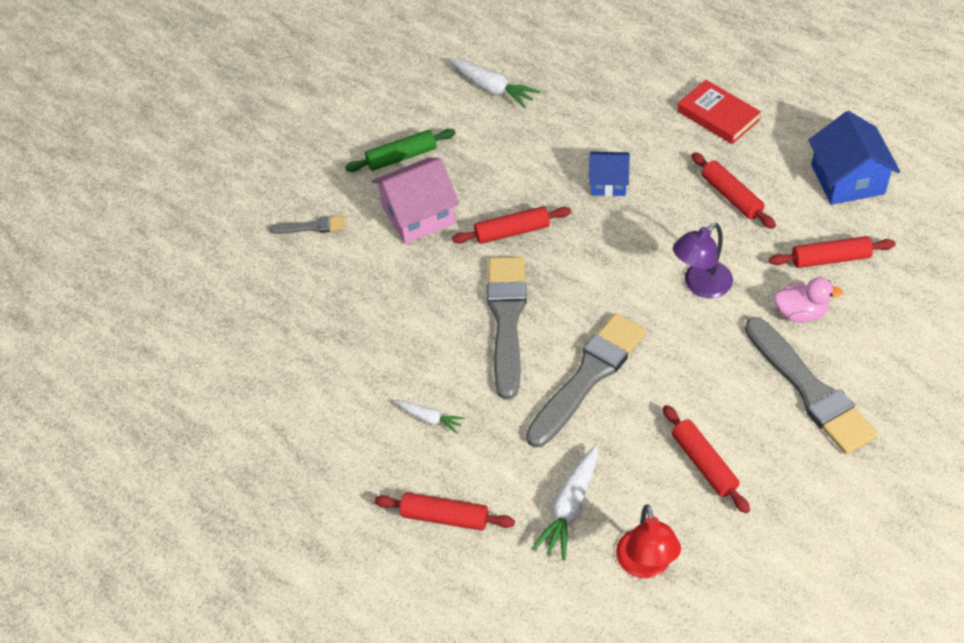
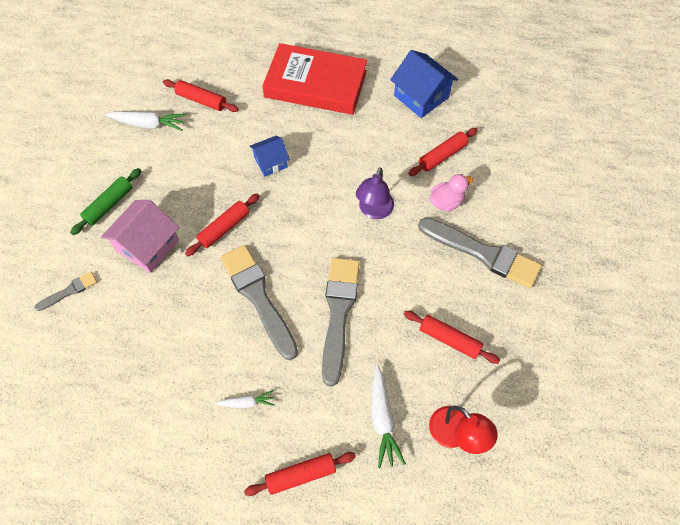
camera: 35 degrees left, 10 degrees up
red book [677,80,761,144] -> red book [262,43,367,115], size x1.81
red rolling pin [691,152,776,229] -> red rolling pin moved to [163,79,239,112]

